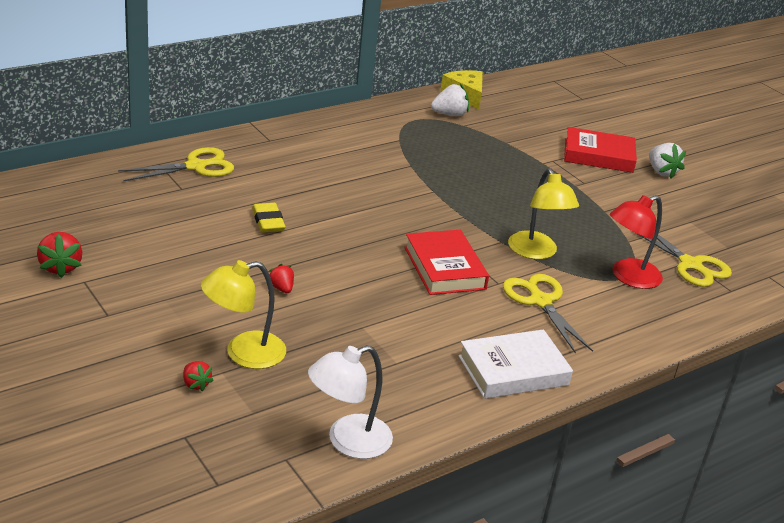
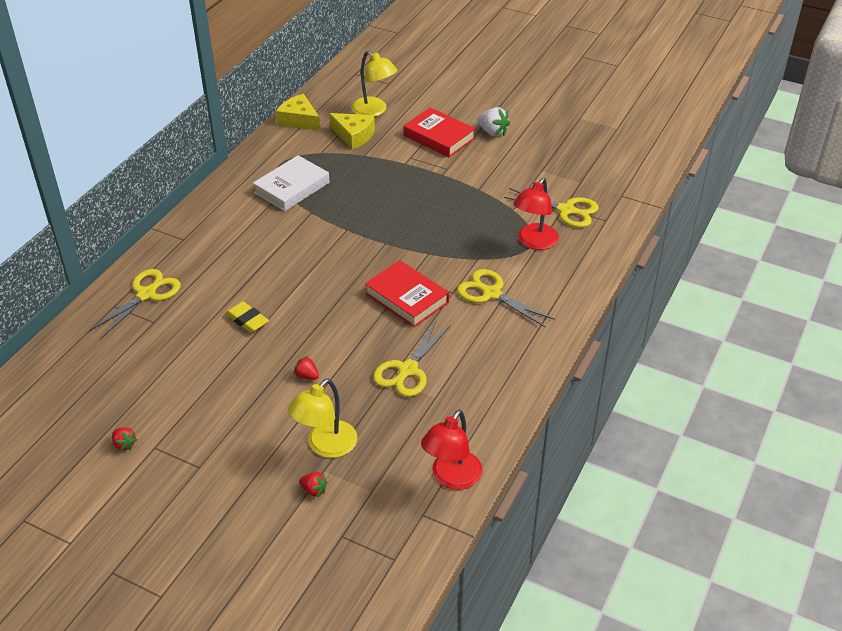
camera: 25 degrees left, 10 degrees up
red strawberry [37,232,82,278] -> red strawberry [112,427,138,451], size x0.60
white lamp [308,345,393,459] -> red lamp [421,410,483,490]
white strawberry [431,84,469,116] -> none
white book [458,329,573,399] -> white book moved to [253,155,330,211]
yellow lamp [508,168,579,259] -> yellow lamp moved to [351,51,398,117]
red book [564,127,637,173] -> red book turned 60 degrees clockwise [403,108,476,157]
none -> yellow cheese [329,113,375,150]
none -> yellow scissors [373,320,451,397]

